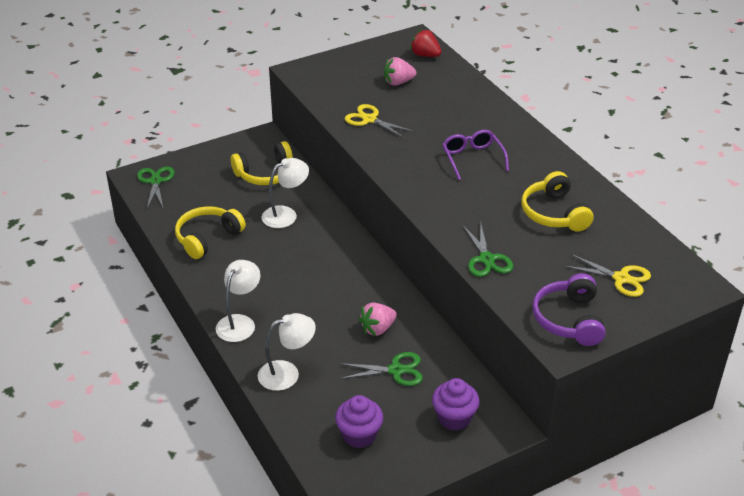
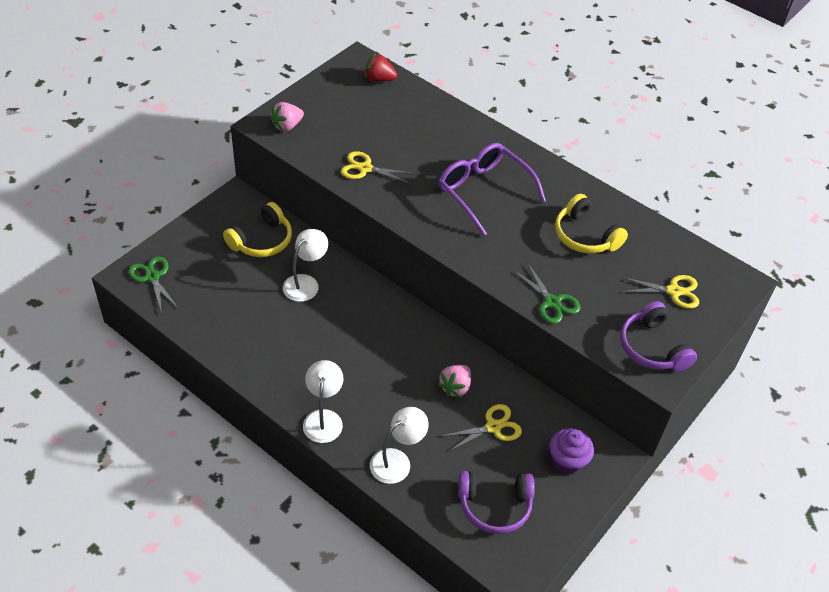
camera: 25 degrees left, 10 degrees up
yellow headphones [175,206,246,259] -> none
purple cupcake [335,395,383,448] -> purple headphones [458,471,535,534]
green scissors [340,352,423,386] -> yellow scissors [442,404,522,452]
pink strawberry [384,57,416,86] -> pink strawberry moved to [270,102,304,132]
purple glasses [442,130,509,180] -> purple glasses [438,143,546,236], size x1.56

